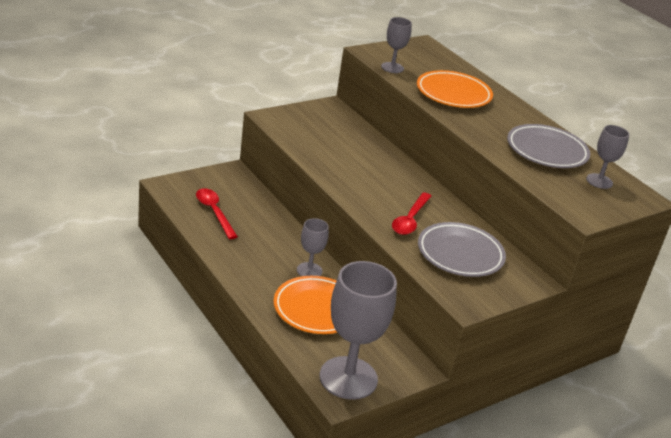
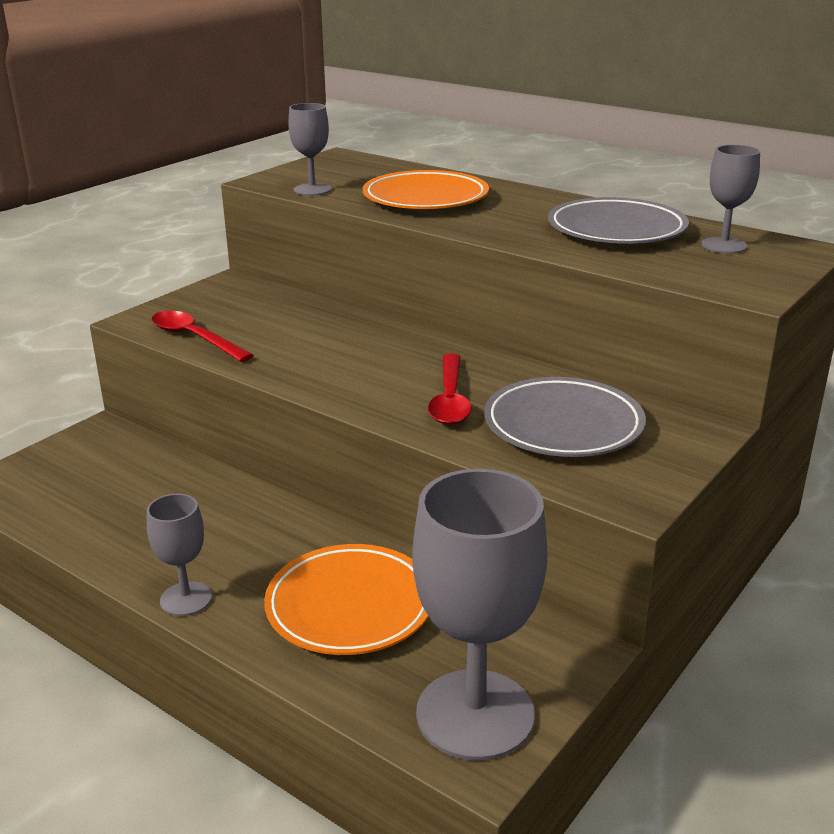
camera: 15 degrees left, 5 degrees down
red spoon [196,188,238,239] -> red spoon moved to [152,311,253,362]
grey goblet [297,218,329,276] -> grey goblet moved to [147,494,212,616]

